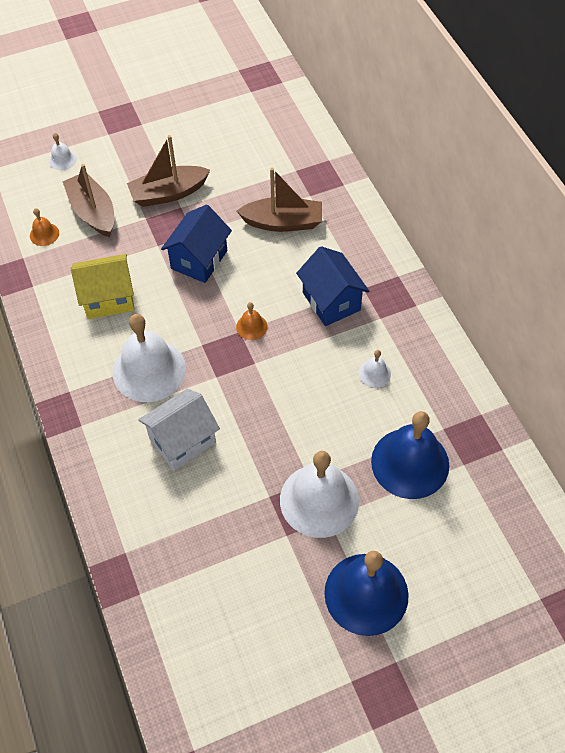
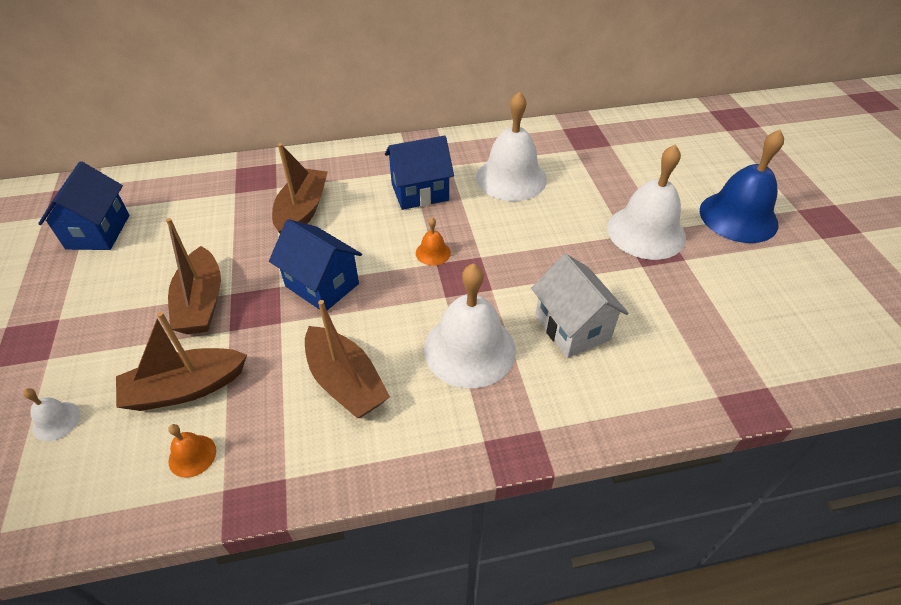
camera: 80 degrees left, 10 degrees down
yellow house [71,254,135,319] -> brown boat [305,300,390,418]
white bell [358,350,391,388] -> white bell [476,92,547,201], size x2.27
blue bell [371,411,449,499] -> none
none -> blue house [38,162,130,250]

